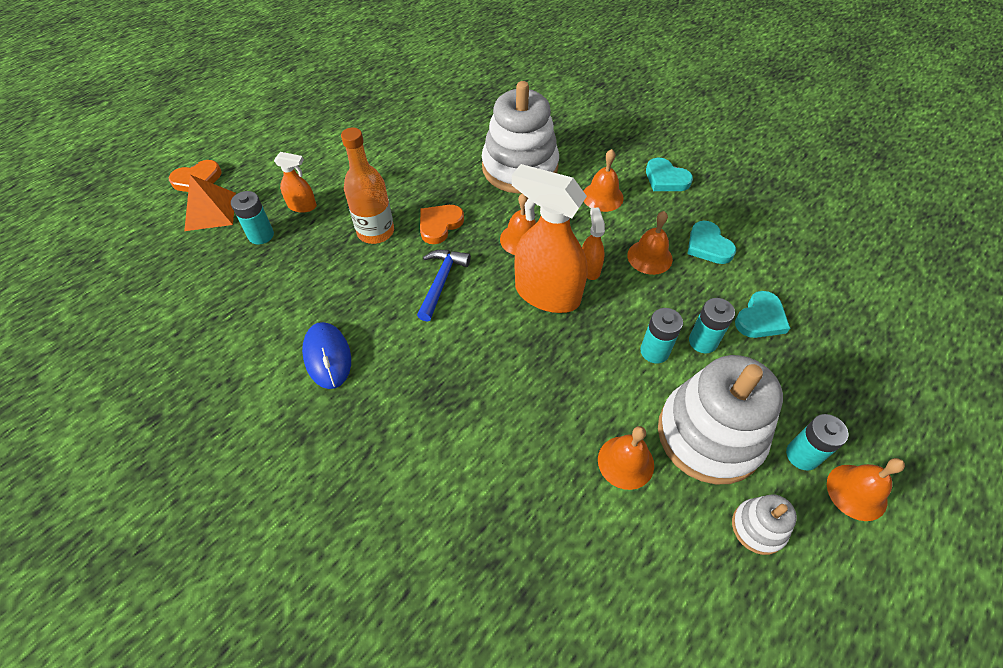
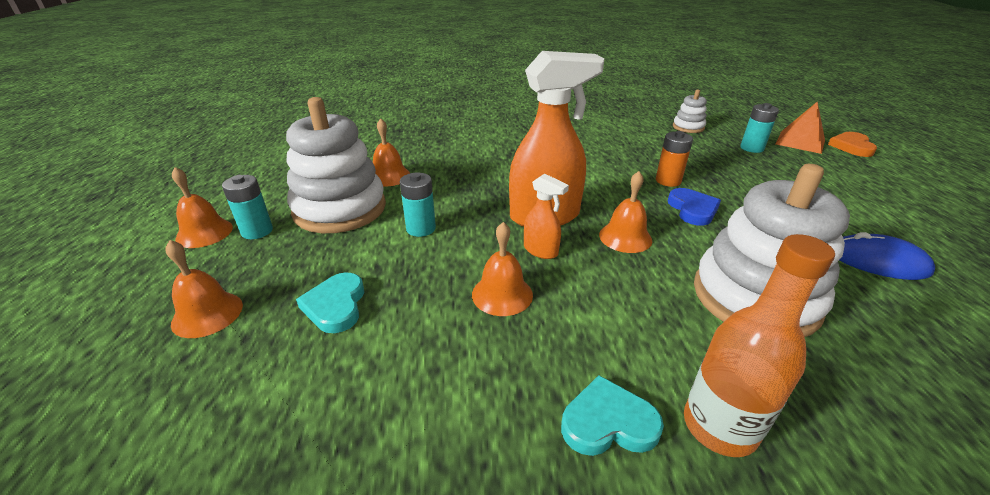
camera: 135 degrees right, 20 degrees down
orange spray bottle [274,152,317,213] -> none
blue mouse [302,322,351,389] -> blue mouse moved to [839,232,935,280]
orange bottle [341,127,394,244] -> orange bottle moved to [684,234,835,457]
blue hammer [417,250,471,322] -> none
orange heart [420,205,464,244] -> blue heart [668,188,721,226]
orange bell [584,149,624,212] -> orange bell moved to [165,240,243,338]
turquoise heart [687,221,736,264] -> none
turquoise battery [689,298,735,353] -> none
white stacking toy [732,494,797,555] -> white stacking toy moved to [673,89,707,133]
none -> orange battery [656,131,693,187]

